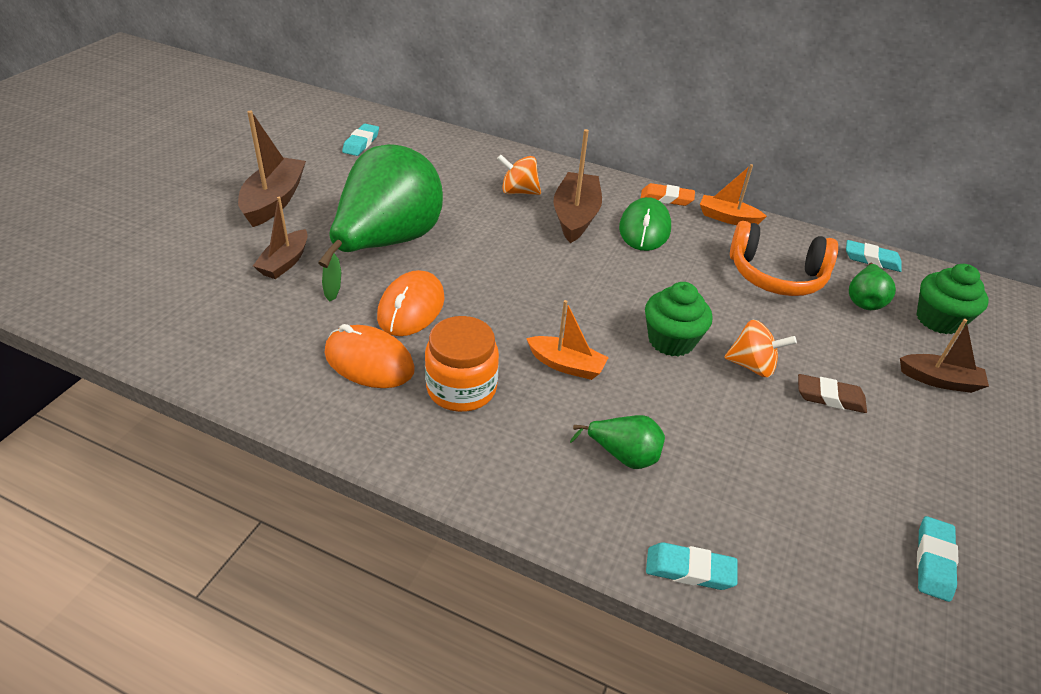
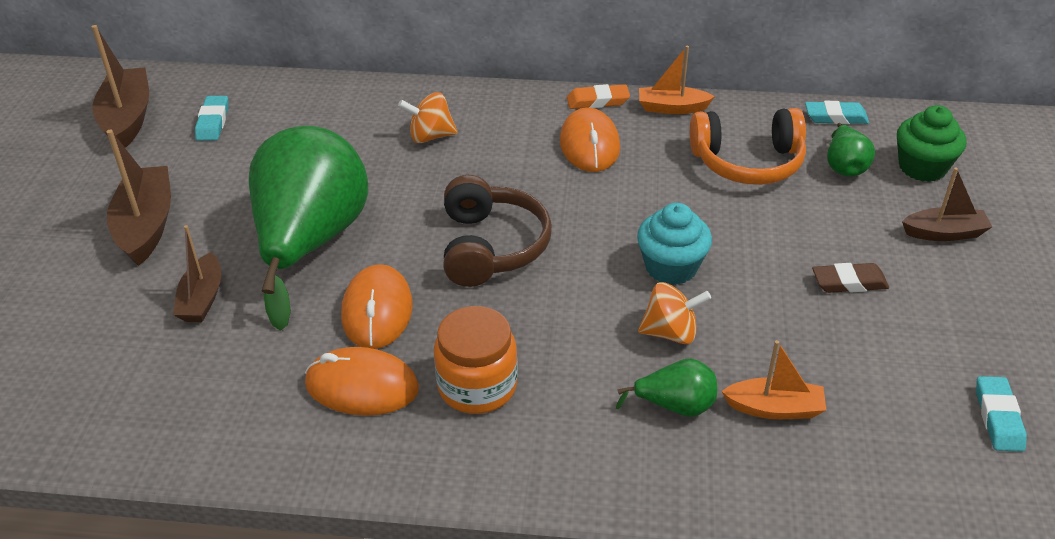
camera: 15 degrees left, 0 degrees up
orange boat [526,300,609,380] -> orange boat moved to [721,340,826,419]
brown boat [554,129,602,243] -> brown boat moved to [91,25,149,147]
green mouse [619,197,671,251] -> orange mouse [560,107,620,172]
green cupcake [645,282,713,356] -> turquoise cupcake [637,203,712,285]
turquoise eraser [646,542,738,590] -> none
orange spinning top [724,319,797,377] -> orange spinning top moved to [638,282,711,344]
none -> brown headphones [443,175,552,287]

